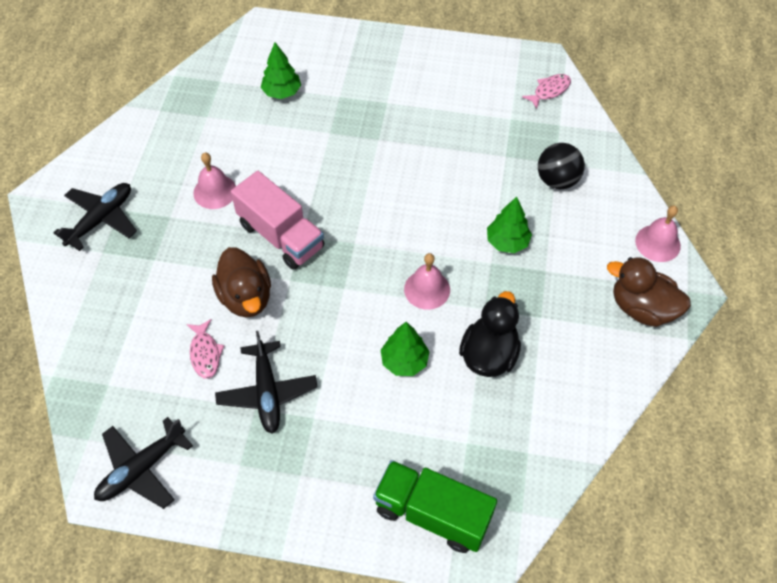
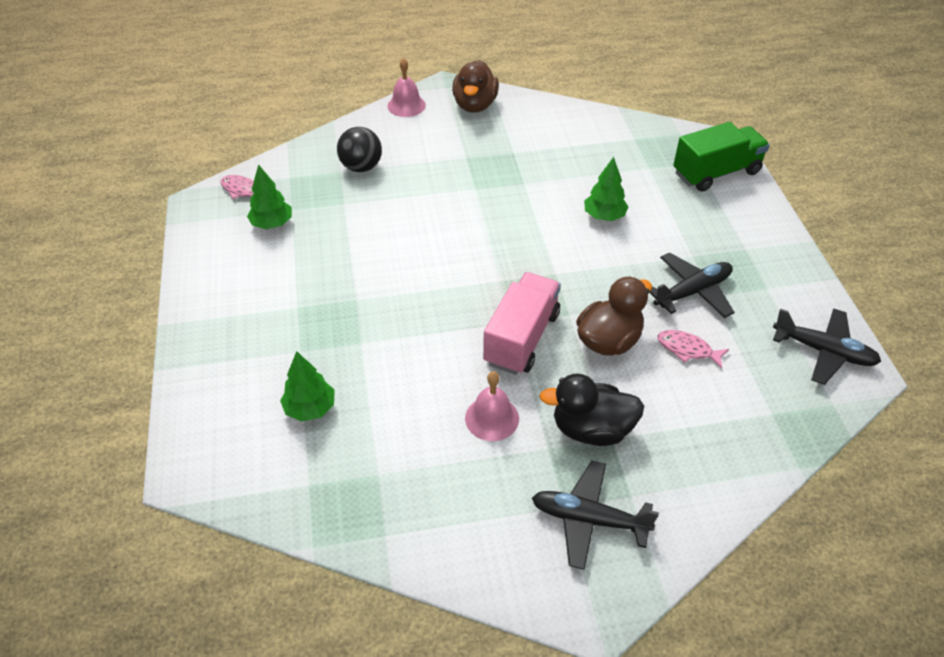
camera: 110 degrees left, 10 degrees down
pink fish [187,319,224,379] -> pink fish turned 120 degrees counterclockwise [658,330,729,369]
green truck [373,460,497,553] -> green truck turned 120 degrees counterclockwise [673,122,770,192]
pink bell [404,253,450,310] -> none
black duck [459,291,521,377] -> black duck moved to [539,373,644,446]
green tree [487,197,532,253] -> green tree moved to [247,164,292,229]

